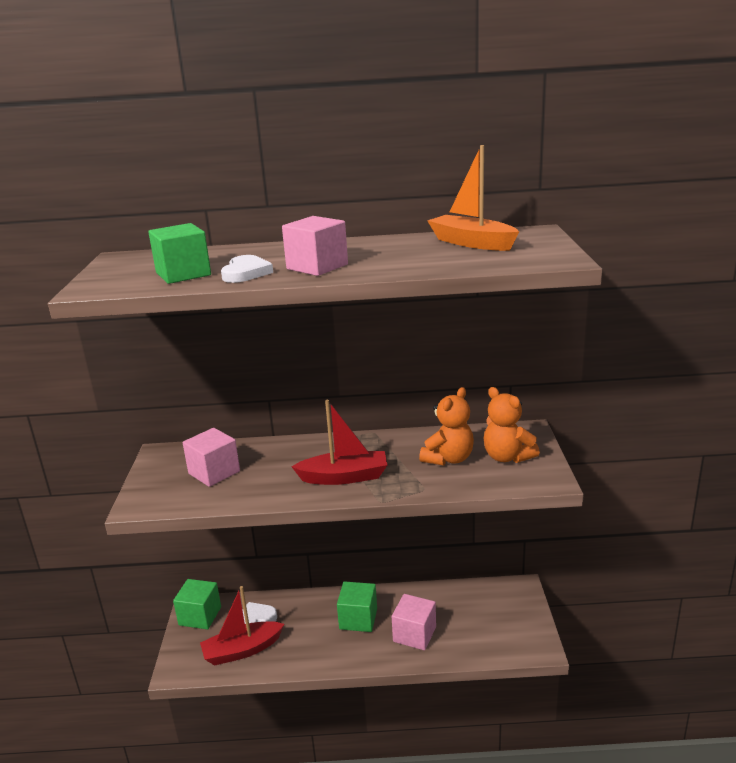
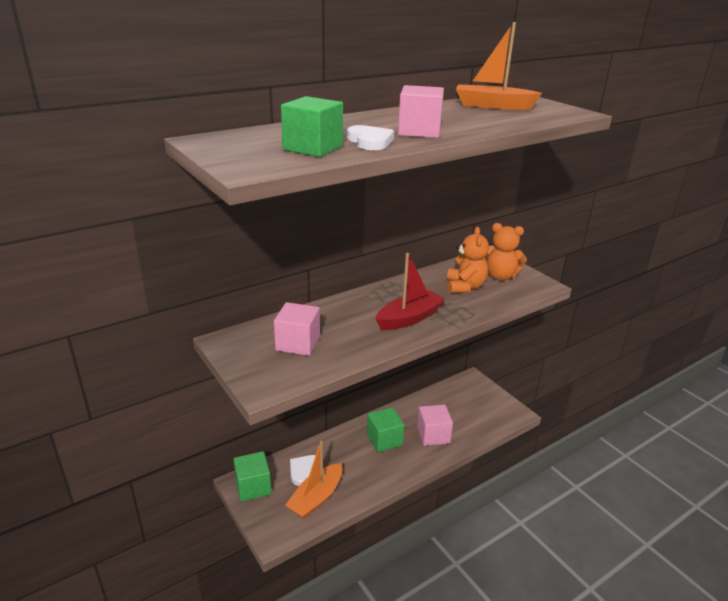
camera: 35 degrees left, 5 degrees up
red boat [200,586,284,665] -> orange boat [285,440,342,519]

